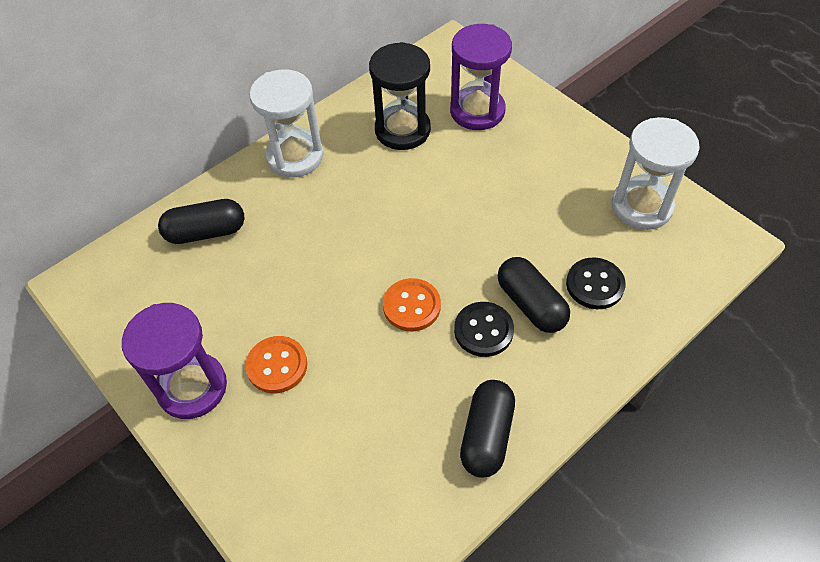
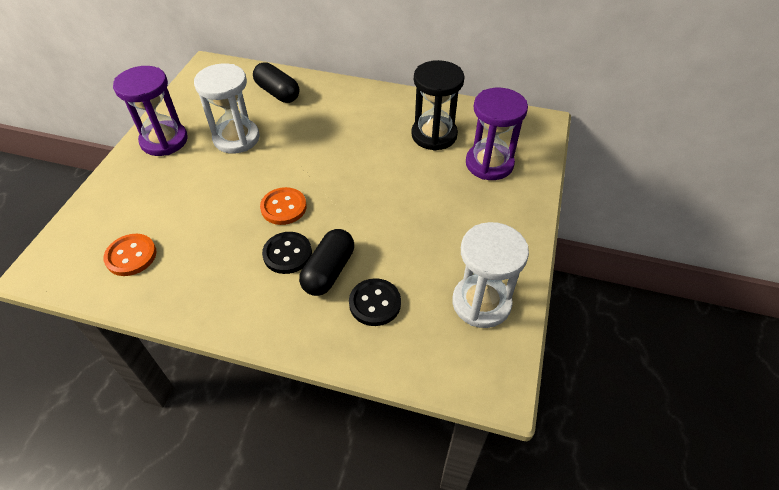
camera: 55 degrees right, 5 degrees down
orange button [246,336,307,393] -> orange button moved to [103,234,157,276]
white hourglass [249,69,324,178] -> white hourglass moved to [194,63,260,154]
black capsule [460,380,515,478] -> none

